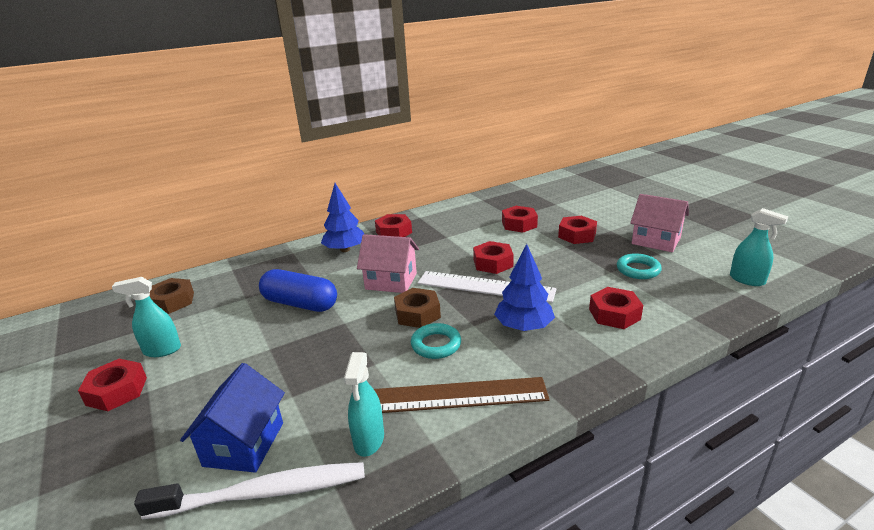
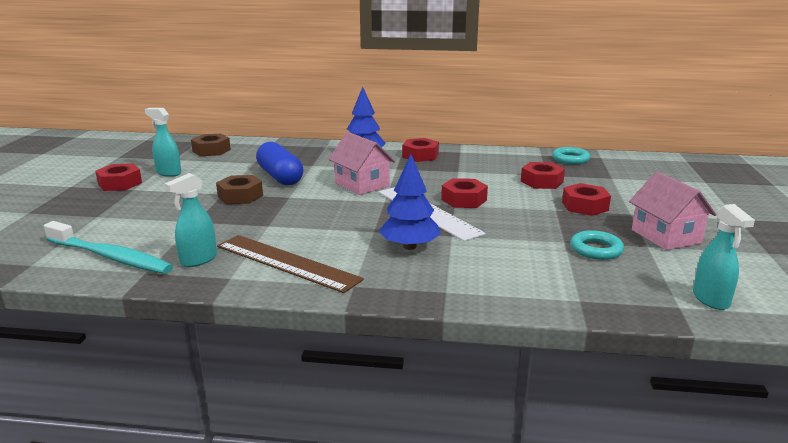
camera: 35 degrees right, 5 degrees down
white toothbrush [134,462,365,519] -> turquoise toothbrush [44,221,173,274]
blue house [180,363,285,473] -> none
brown nut [394,288,441,328] -> brown nut moved to [216,175,263,204]
turquoise ring [411,323,461,359] -> turquoise ring moved to [552,147,590,164]
red nut [589,287,643,329] -> none

